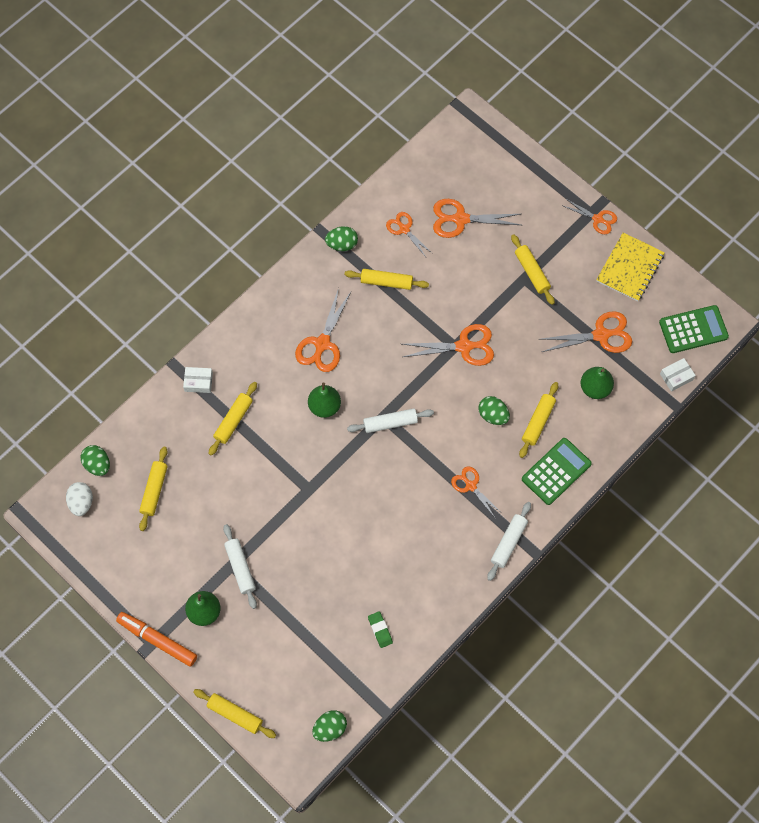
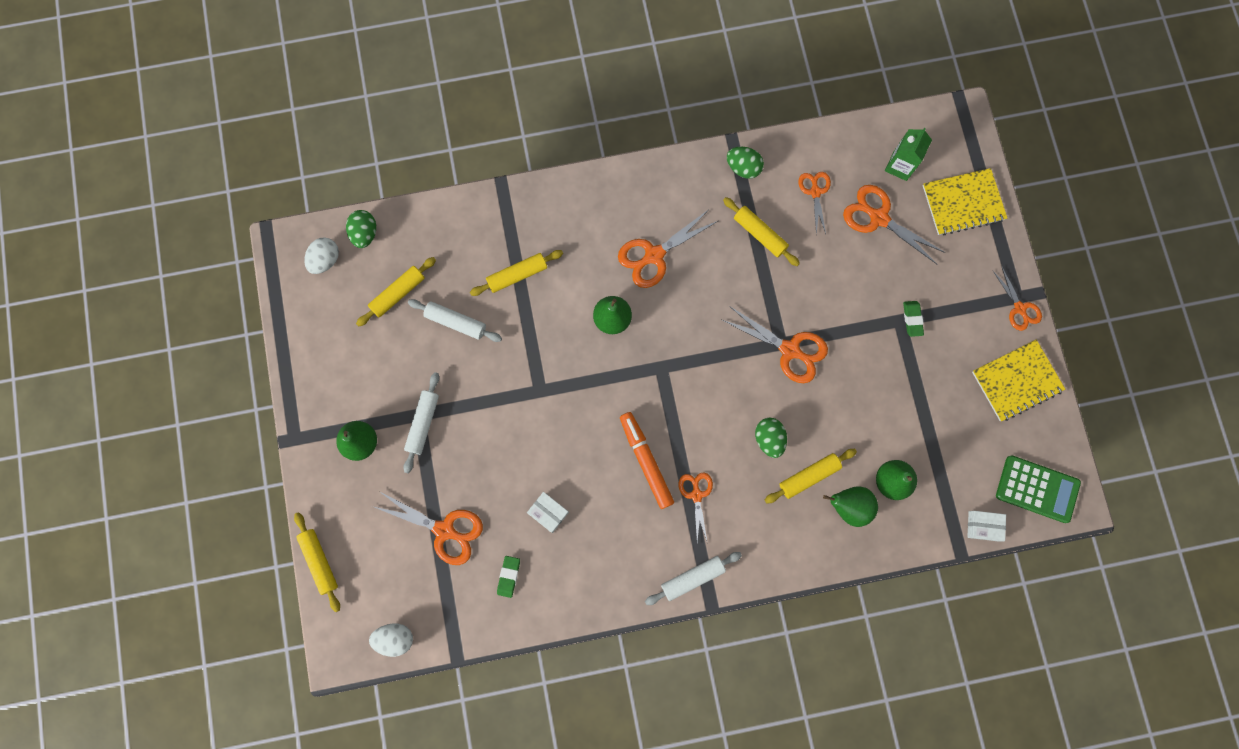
camera: 35 degrees right, 10 degrees up
orange marker [116,612,197,667] -> orange marker moved to [620,412,674,509]
white box [183,367,213,393] -> white box moved to [527,492,569,533]
green egg [312,710,347,742] -> white egg [369,623,413,657]
white rolling pin [347,408,434,433] -> white rolling pin moved to [408,299,502,342]
yellow rolling pin [511,234,555,305] -> green eraser [903,301,924,337]
green calculator [522,438,592,505] -> none
orange scissors [541,311,632,353] -> orange scissors moved to [372,491,483,565]
none -> green pear [823,486,878,527]
none -> green carton [885,128,932,181]
none -> yellow notebook [923,168,1007,235]

